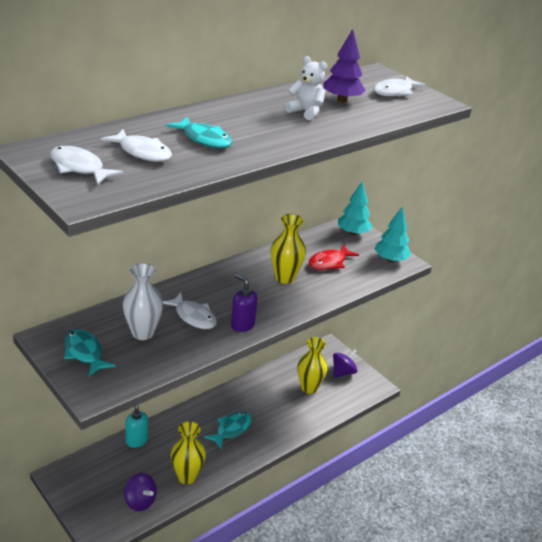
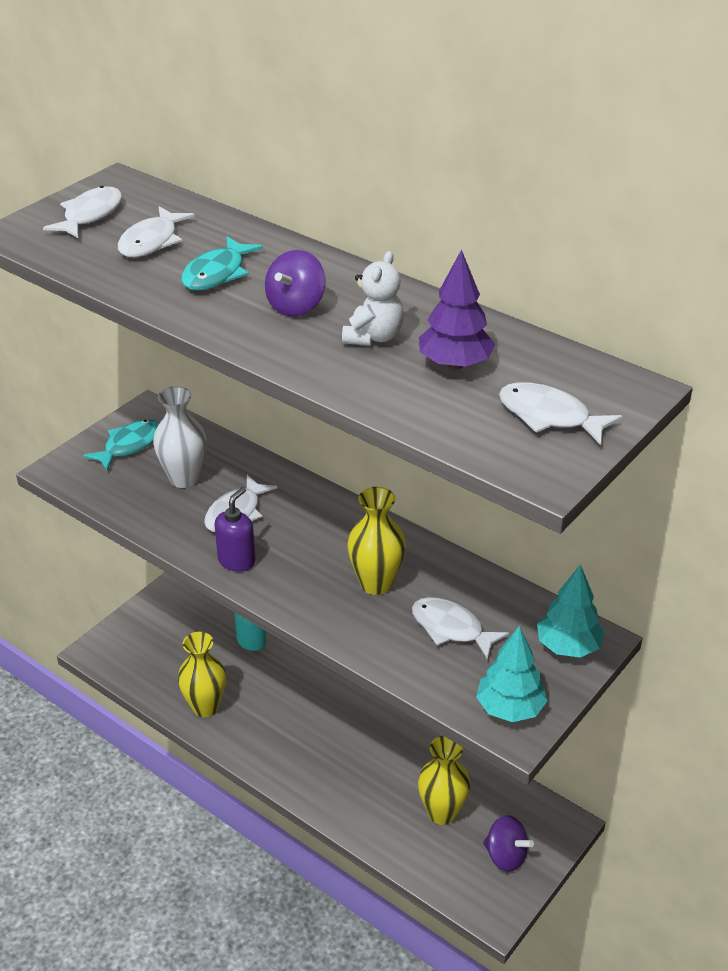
camera: 80 degrees right, 5 degrees up
purple spinning top [124,473,157,511] -> purple spinning top moved to [265,250,326,316]
turquoise fish [204,412,252,449] -> none
red fish [309,244,359,270] -> white fish [412,597,509,660]

